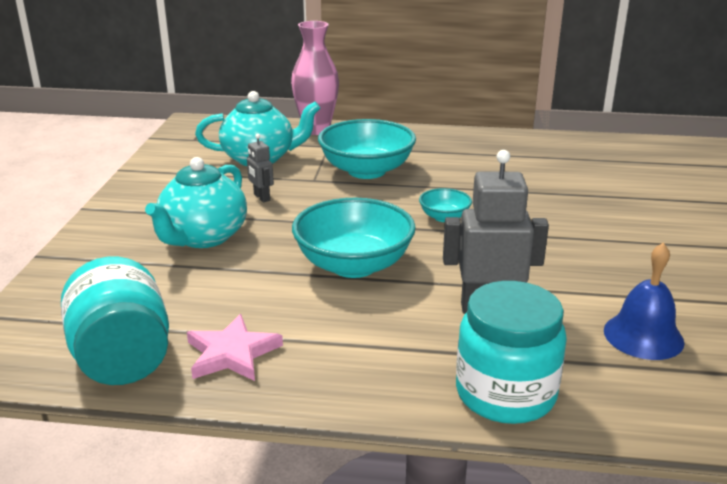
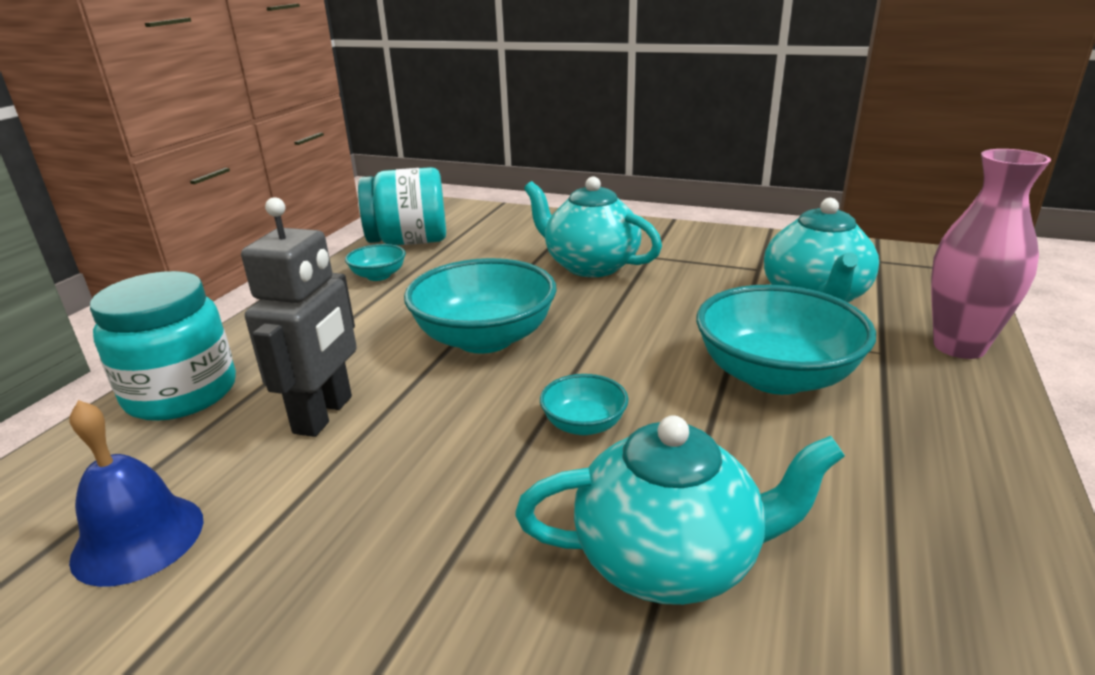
camera: 105 degrees right, 0 degrees up
pink star [187,314,283,381] -> turquoise bowl [345,244,406,281]
grey robot [247,134,274,202] -> none
none -> turquoise teapot [515,415,845,605]

